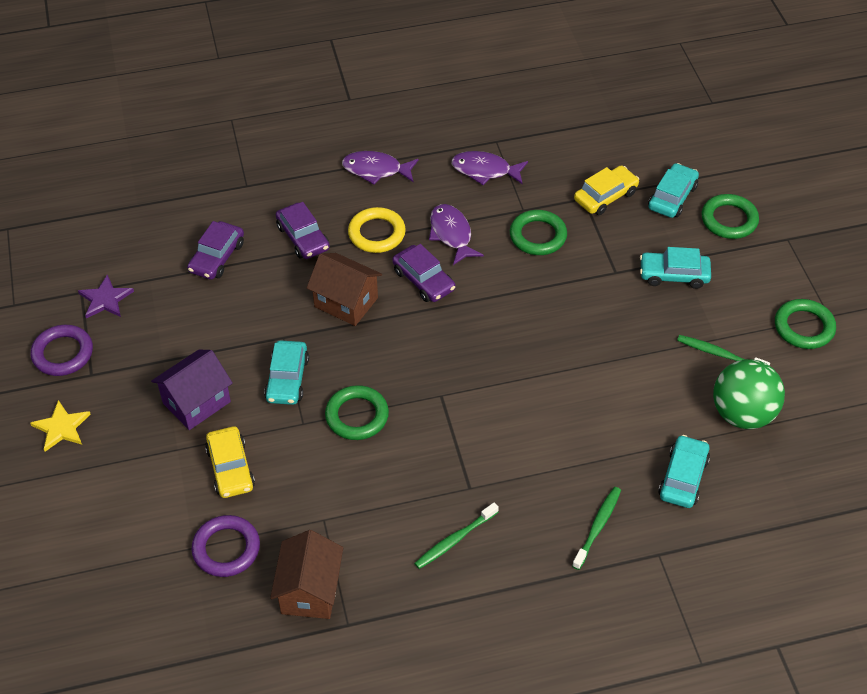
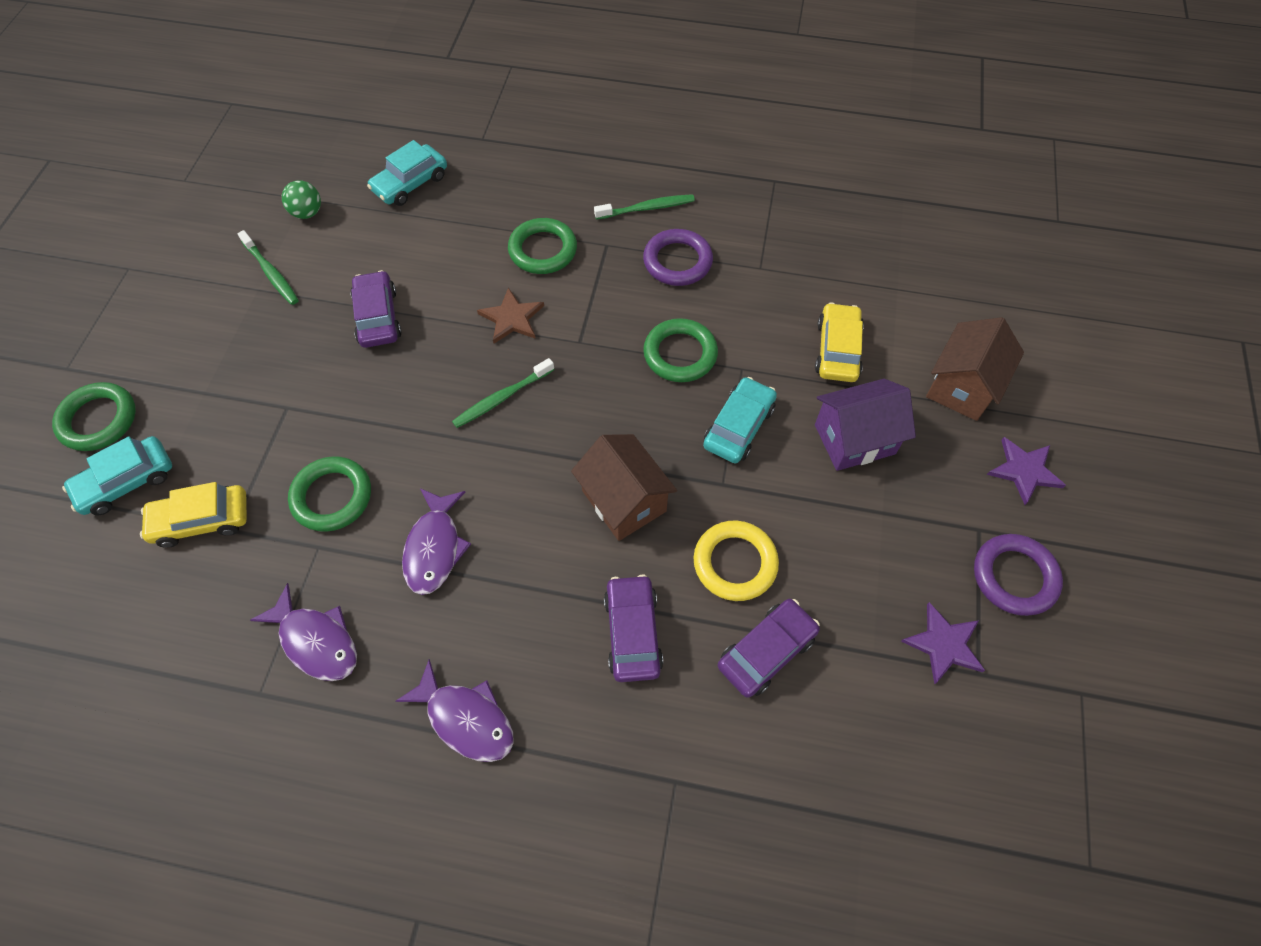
camera: 155 degrees left, 10 degrees up
yellow star [30,400,91,452] -> purple star [987,437,1066,505]
purple ring [191,515,260,577] -> purple ring moved to [643,229,713,286]
brown house [270,530,343,619] -> brown house moved to [926,317,1024,421]
yellow ring [348,207,406,253] -> yellow ring moved to [694,521,779,601]
purple car [392,244,456,302] -> purple car moved to [350,270,402,348]
green toothbrush [572,487,621,570] -> green toothbrush moved to [452,358,554,428]
turquoise car [640,247,711,289] -> none
green ball [713,359,785,429] -> green ball [282,180,321,219], size x0.50
green ring [775,299,836,349] -> green ring moved to [508,218,577,274]
none -> brown star [477,287,544,344]

